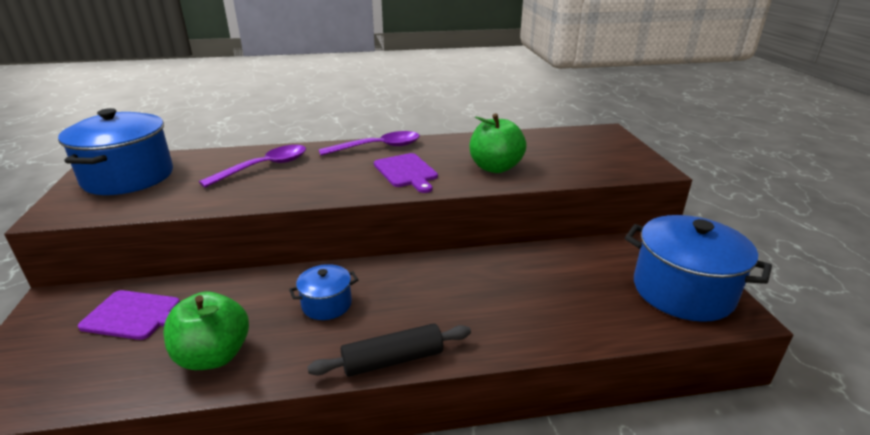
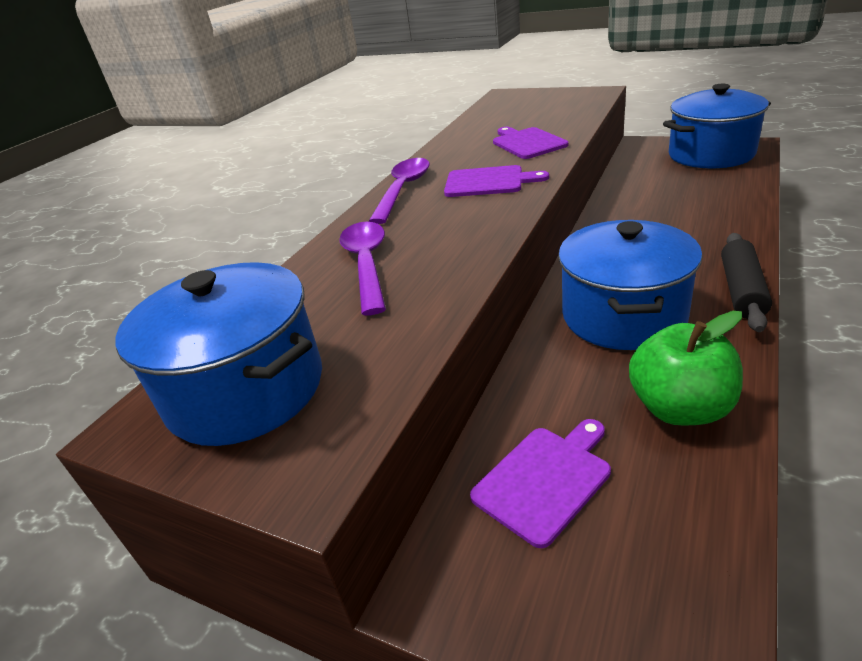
camera: 50 degrees left, 5 degrees up
blue pot [289,264,358,320] -> blue pot [558,220,703,350], size x2.00
green apple [470,114,527,173] -> purple cutting board [493,127,568,159]

